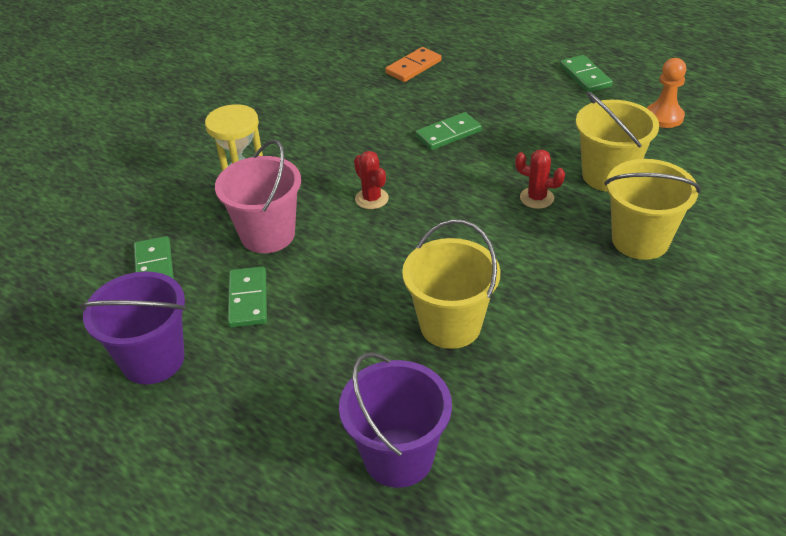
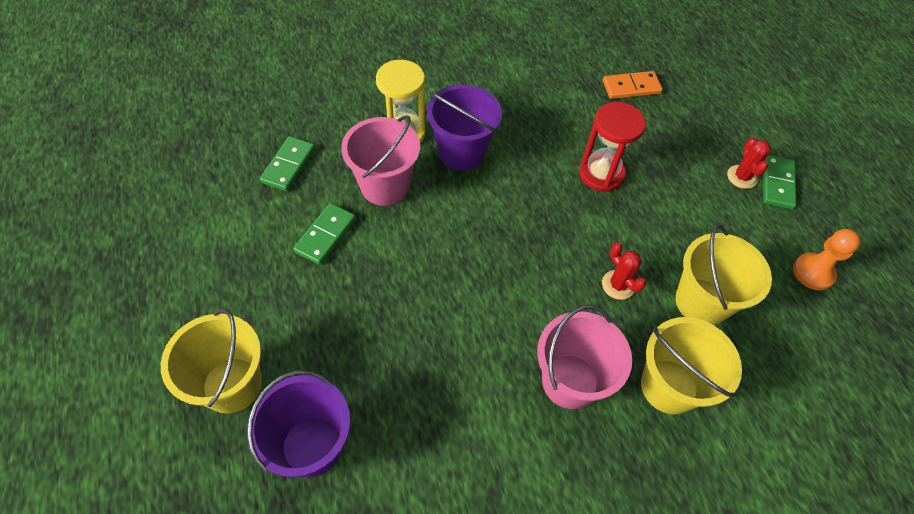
camera: 30 degrees right, 15 degrees up
purple bucket [79,271,186,385] -> purple bucket moved to [427,85,502,171]
red cactus [354,151,389,209] -> red cactus moved to [727,137,771,189]
yellow bucket [402,219,500,349] -> yellow bucket moved to [161,308,262,414]
green domino [415,112,482,150] -> red hourglass [579,102,646,192]
none -> pink bucket [537,305,632,409]

